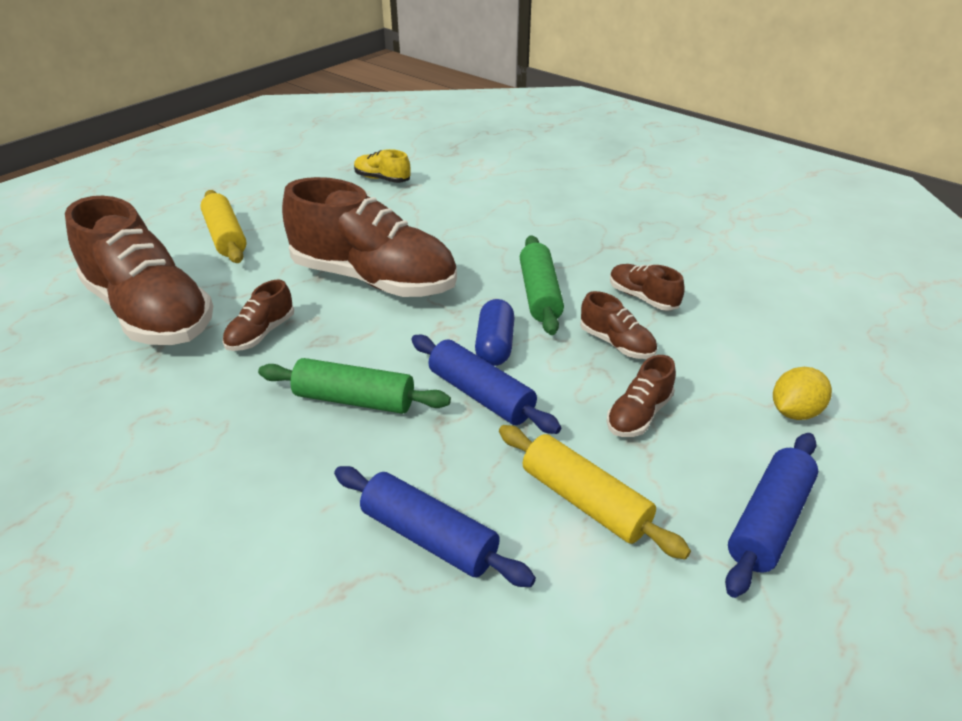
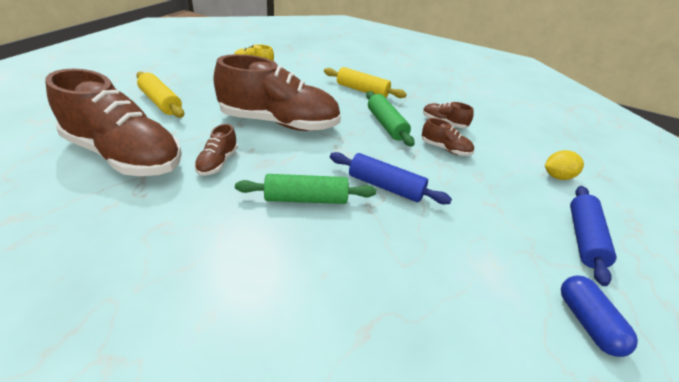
camera: 20 degrees left, 0 degrees up
blue rolling pin [334,466,536,587] -> none
blue capsule [475,299,515,366] -> blue capsule moved to [561,276,638,357]
yellow rolling pin [499,425,691,559] -> yellow rolling pin moved to [324,67,407,98]
brown shoe [607,355,676,437] -> none
yellow lemon [773,367,832,420] -> yellow lemon turned 45 degrees clockwise [545,150,584,180]

